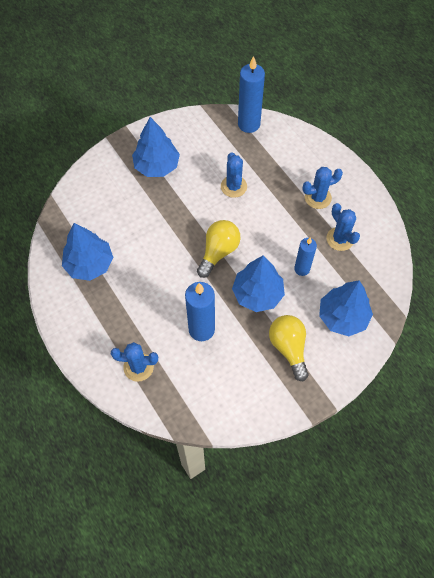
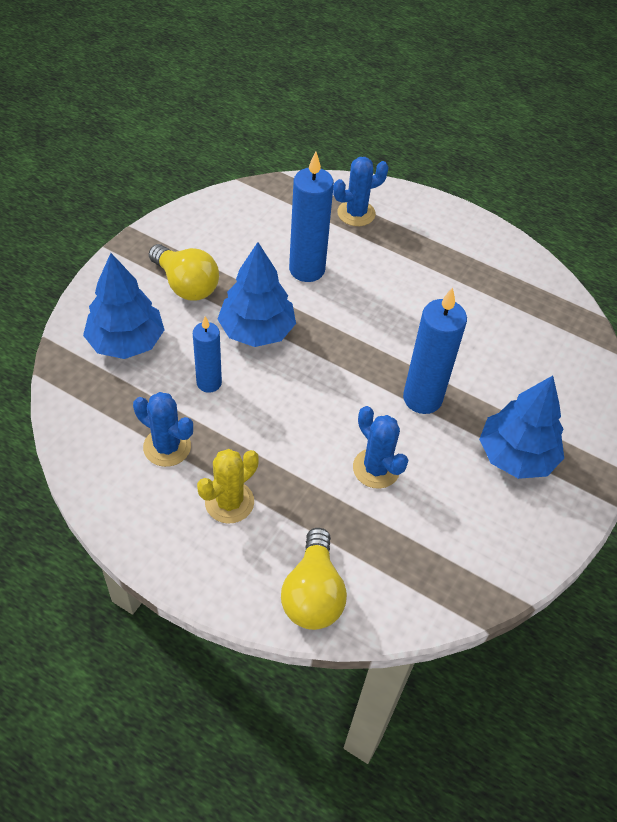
camera: 150 degrees right, 10 degrees down
blue tree [62,223,113,281] -> none
yellow light bulb [197,220,241,278] -> yellow light bulb moved to [281,528,347,630]
blue candle [238,56,265,133] -> blue candle moved to [403,287,467,414]
blue cactus [302,167,343,209] -> yellow cactus [197,449,259,524]

